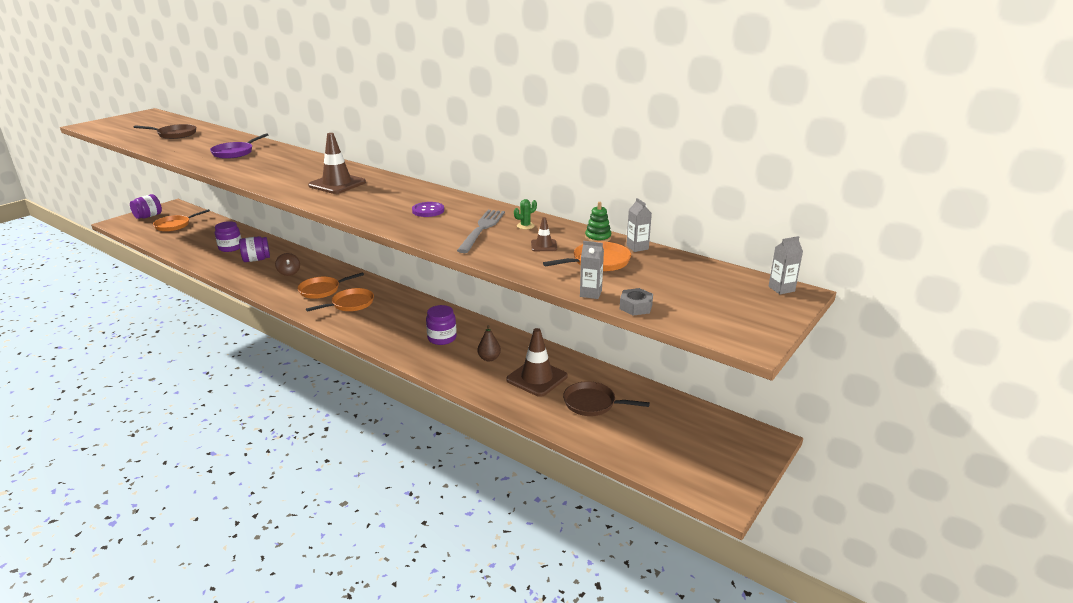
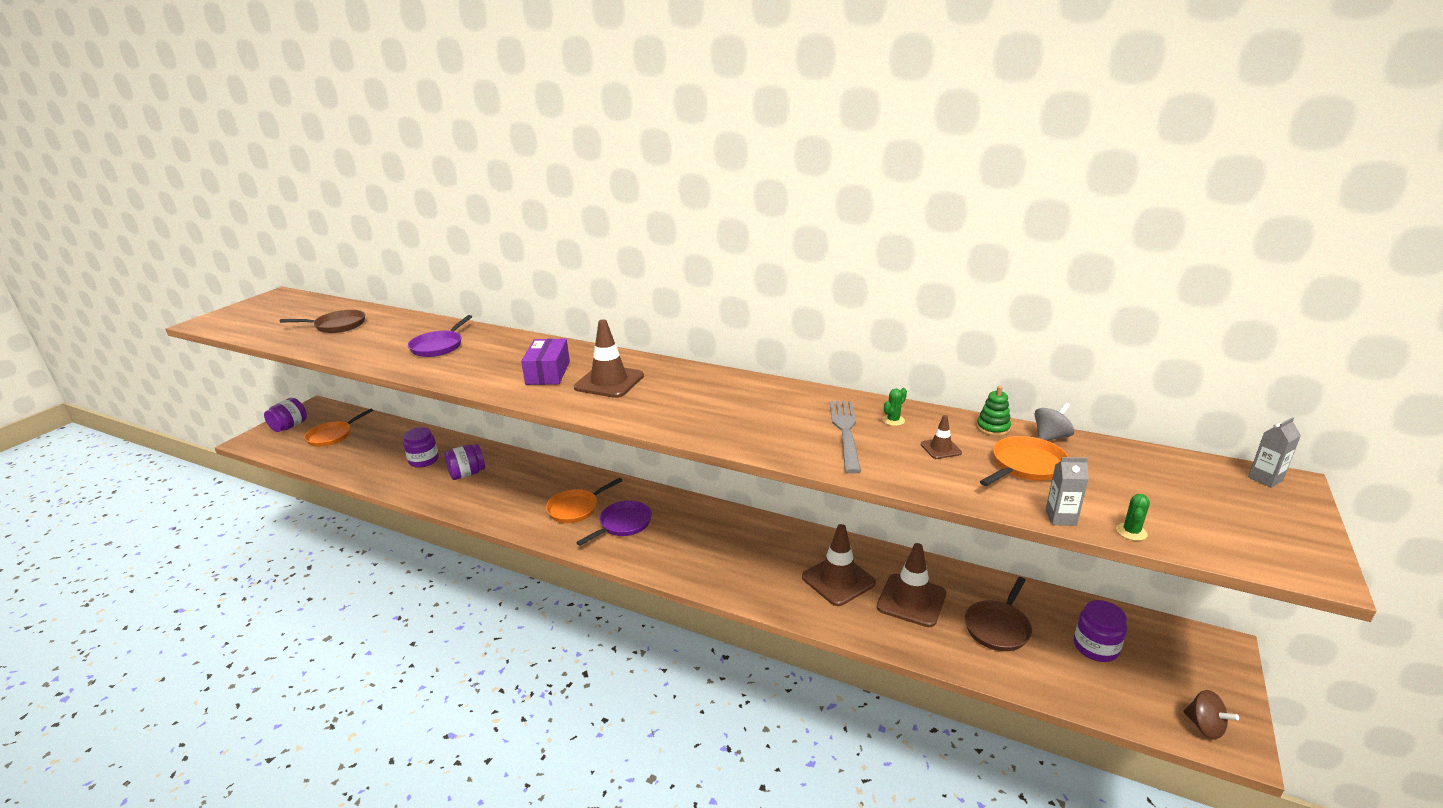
camera: 10 degrees left, 0 degrees up
brown spinning top [275,253,300,276] -> brown spinning top moved to [1183,690,1239,740]
orange pan [306,288,374,312] -> purple pan [576,501,652,546]
purple button [412,202,444,217] -> none
purple jar [426,305,457,345] -> purple jar moved to [1074,600,1127,662]
brown pear [477,325,501,362] -> brown traffic cone [802,524,876,606]
brown pan [563,381,650,416] -> brown pan turned 60 degrees counterclockwise [965,577,1032,651]
grey nut [620,288,653,316] -> green cactus [1116,494,1150,541]
grey carton [626,198,652,252] -> grey spinning top [1034,403,1074,441]
none -> purple box [521,339,570,385]

